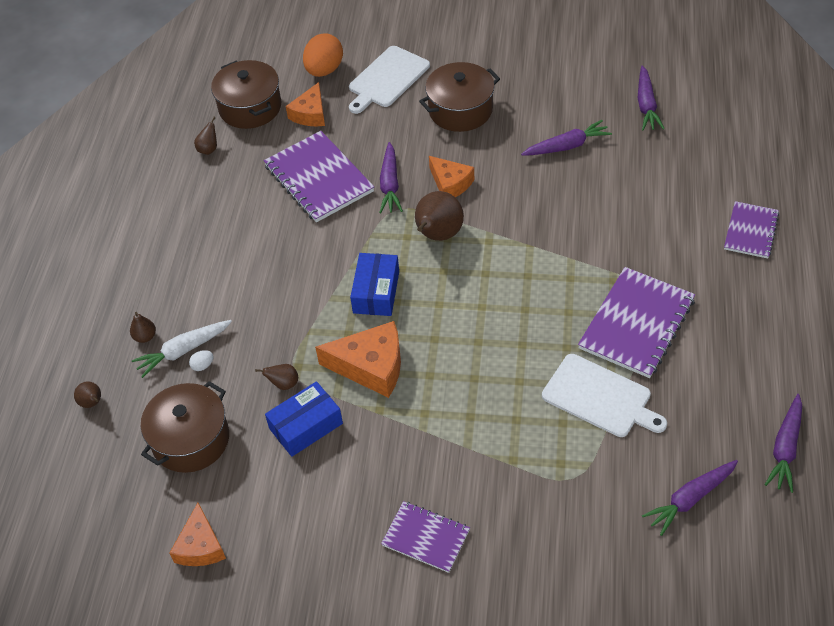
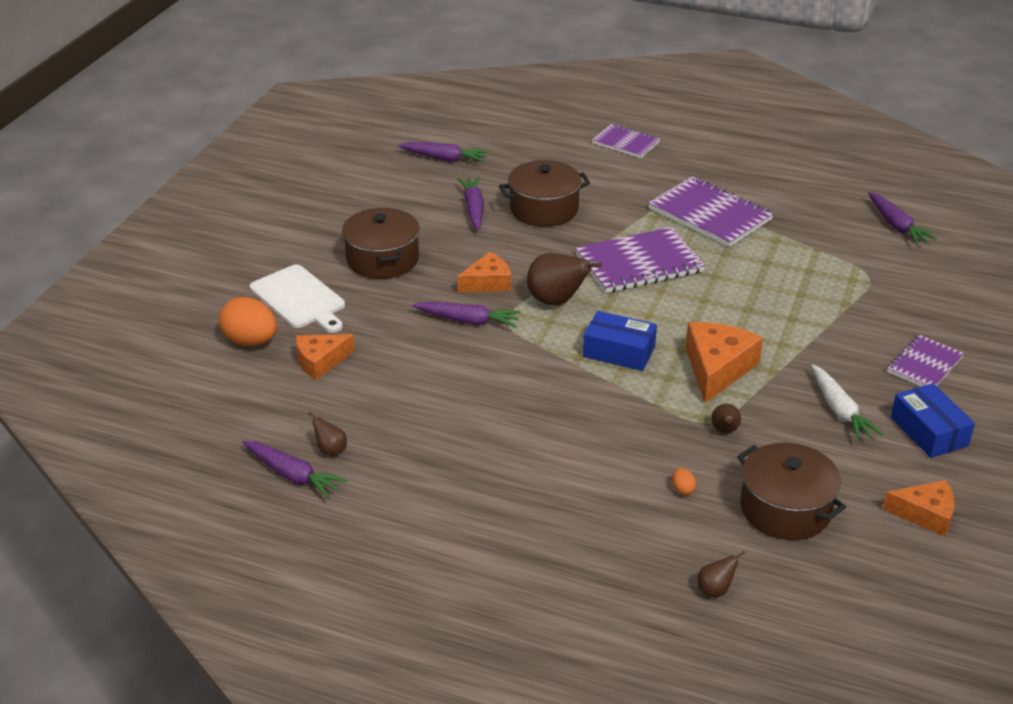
camera: 80 degrees left, 15 degrees down
brown pear [130,312,156,343] -> none
white carrot [132,320,232,378] -> white carrot moved to [811,365,883,441]
white egg [189,350,213,371] -> orange egg [672,468,696,495]
brown pot [211,60,281,129] -> brown pot moved to [499,160,590,227]
purple notebook [264,131,374,223] -> purple notebook moved to [575,227,705,293]
blue box [265,381,343,457] -> blue box moved to [891,383,975,458]
orange cheese [286,82,325,126] -> orange cheese turned 120 degrees clockwise [296,334,355,380]
white cutting board [542,354,667,437] -> none
purple carrot [765,394,802,493] -> purple carrot moved to [242,441,347,499]

